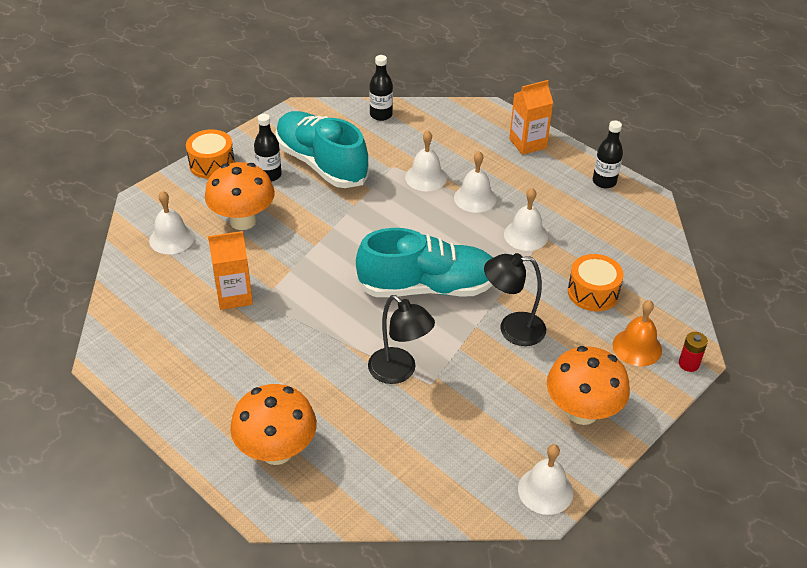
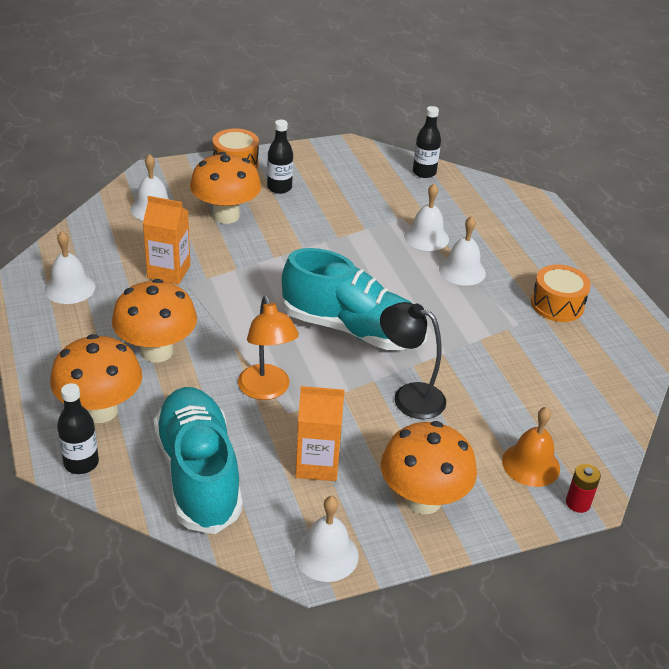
camera: 25 degrees right, 5 degrees down
turquoise shoe [275,111,369,188] -> turquoise shoe moved to [154,387,243,534]
black lamp [368,295,435,384] -> orange lamp [238,296,299,400]
white bell [504,188,548,251] -> white bell moved to [44,231,95,304]
orange carton [509,80,553,155] -> orange carton moved to [295,386,345,481]
orange drum [568,254,624,311] -> orange drum moved to [531,264,591,322]
black bottle [593,120,623,188] -> black bottle moved to [57,383,99,474]
none -> orange mushroom [112,279,197,363]

